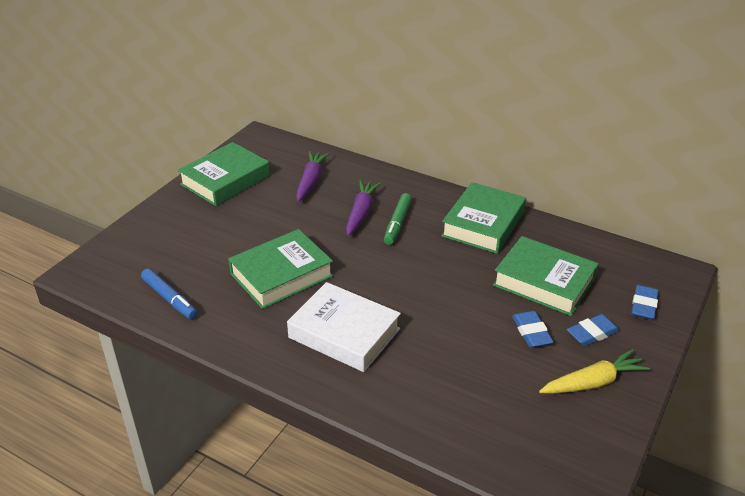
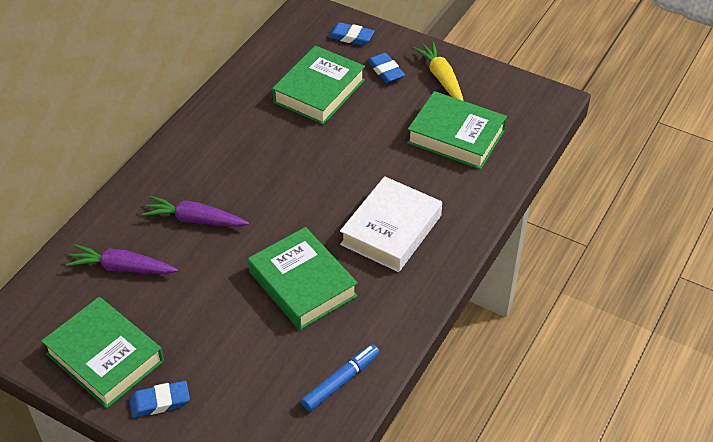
camera: 90 degrees left, 10 degrees up
green marker [384,193,412,245] -> none
green book [441,182,526,254] -> green book moved to [407,91,507,170]
blue eraser [512,311,554,347] -> blue eraser moved to [129,381,190,417]

